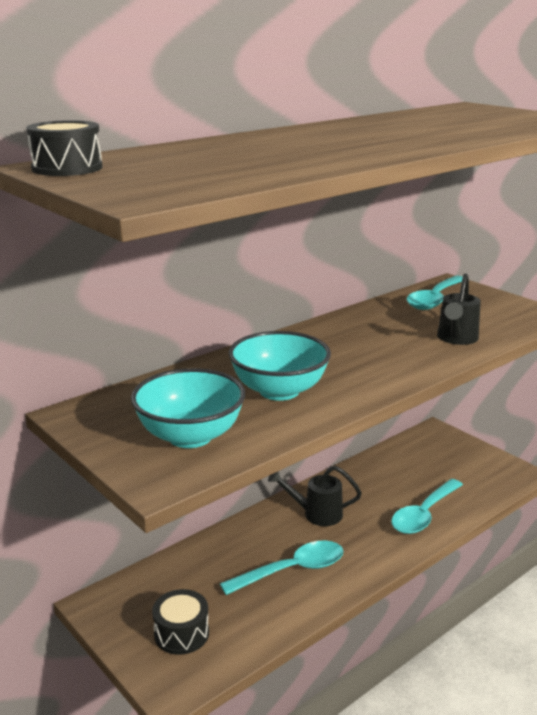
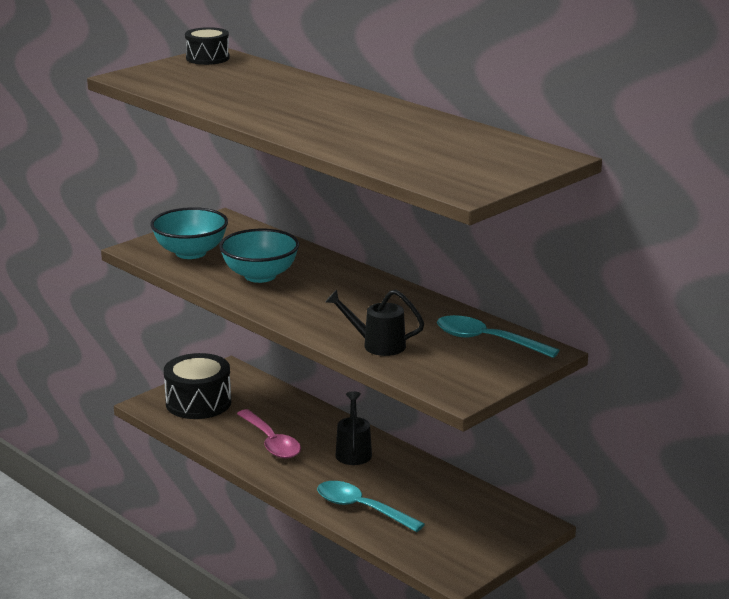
camera: 85 degrees right, 0 degrees up
black drum [152,589,209,655] -> black drum [164,353,231,419], size x1.61
turquoise spoon [220,540,344,595] -> pink spoon [237,409,301,458]

